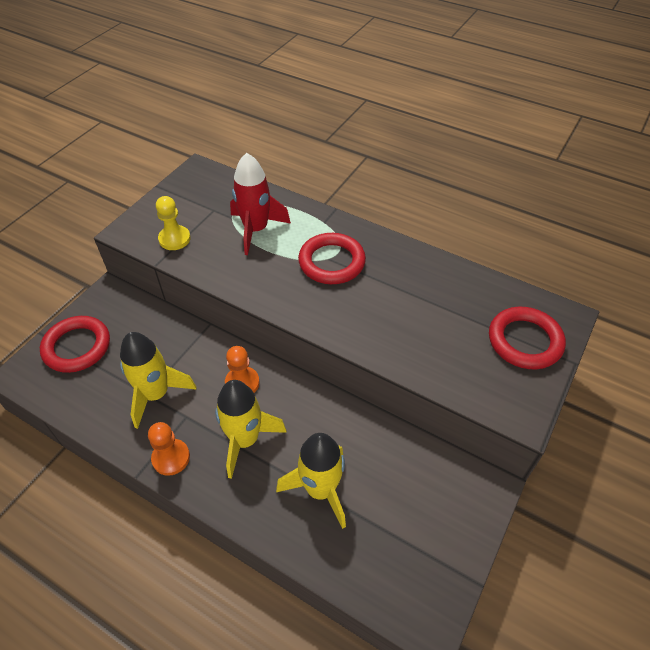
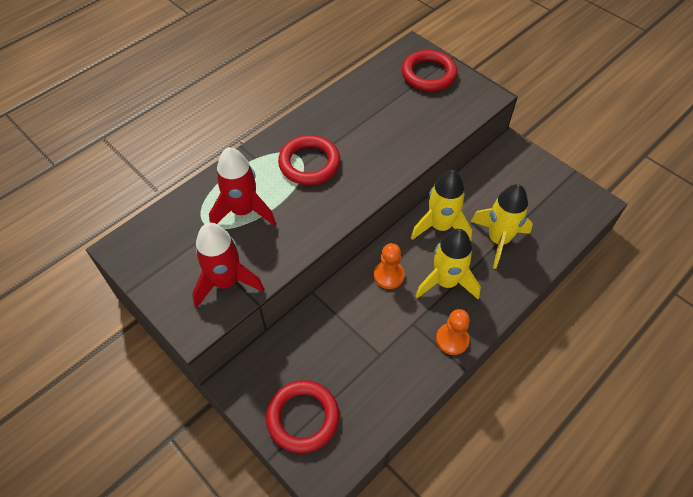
camera: 75 degrees left, 5 degrees up
yellow rocket [120,332,197,429] -> yellow rocket moved to [411,170,472,241]
yellow pawn [156,196,191,250] -> red rocket [192,223,264,308]

